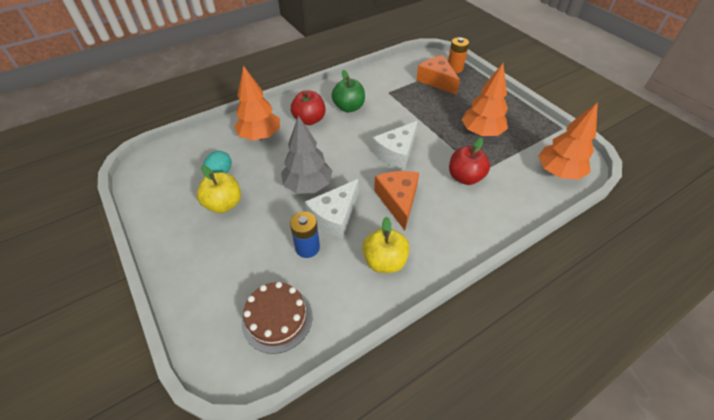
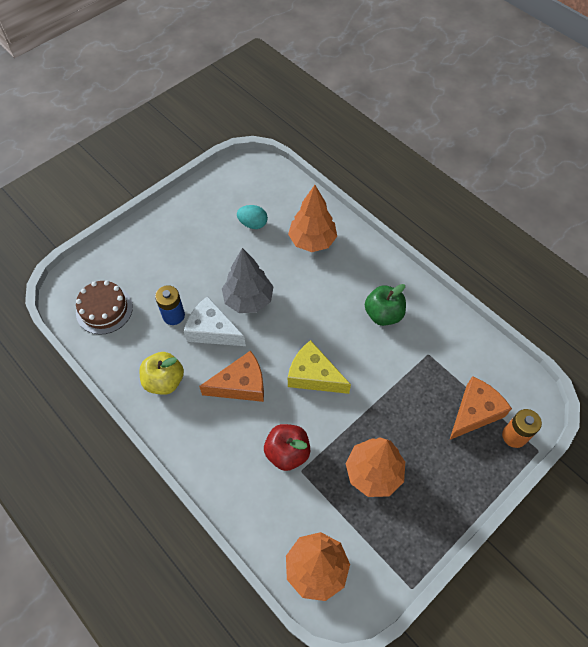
camera: 80 degrees right, 10 degrees up
yellow apple [197,165,241,213] -> none
red apple [291,91,326,125] -> none
white cheese [372,121,418,170] -> yellow cheese [288,340,351,394]

